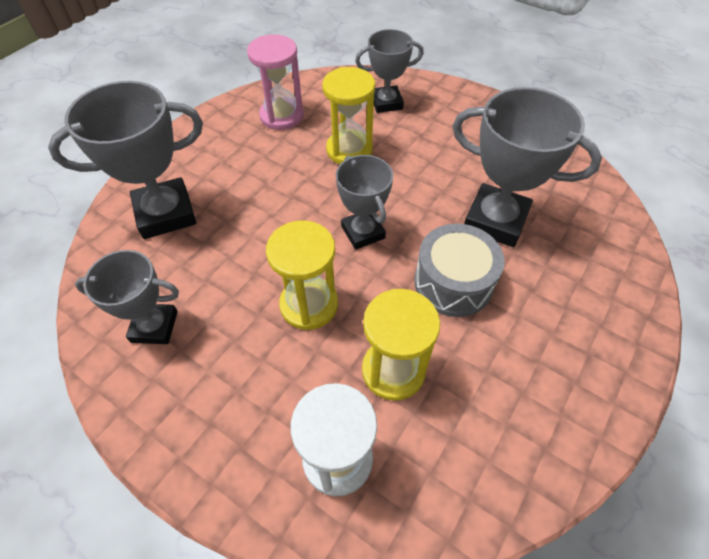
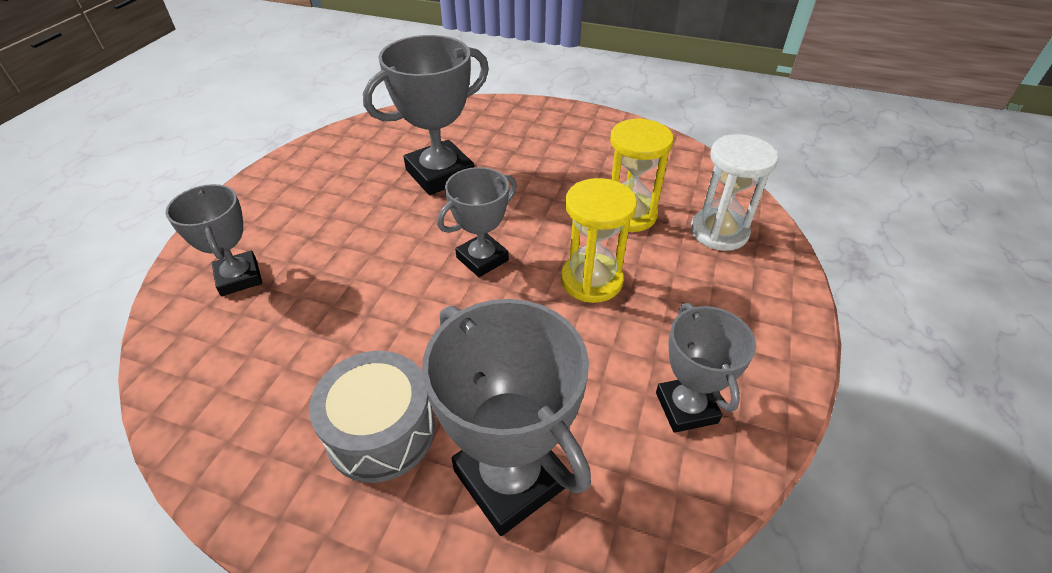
camera: 105 degrees left, 10 degrees down
pink hourglass [247,34,304,130] -> none
yellow hourglass [322,67,375,164] -> none
grey drum [414,224,505,317] -> grey drum moved to [309,351,435,483]
grey trophy [452,87,602,247] -> grey trophy turned 45 degrees clockwise [363,35,489,195]

